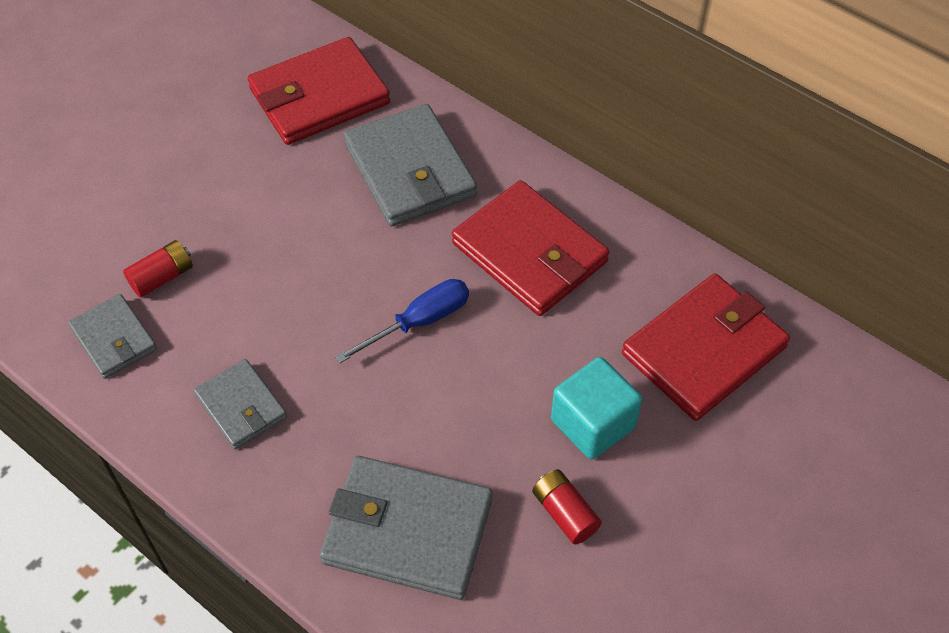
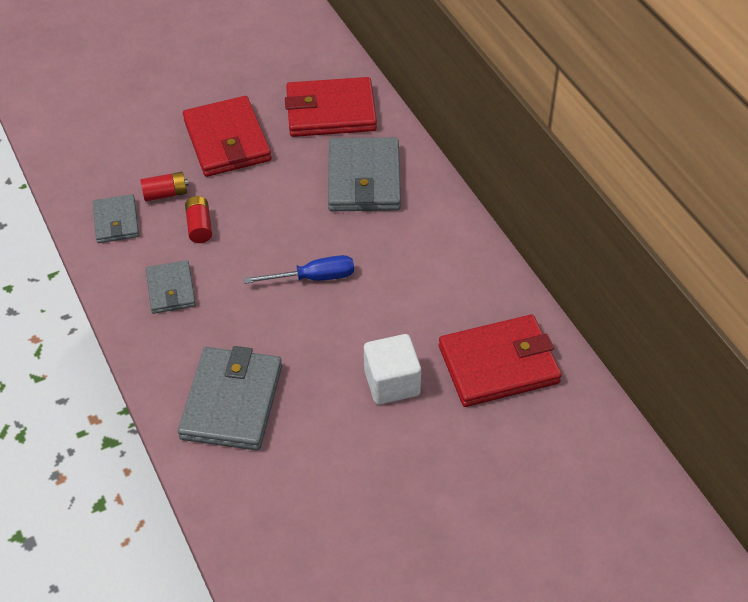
camera: 25 degrees right, 5 degrees down
grey wallet [320,456,493,600] -> grey wallet turned 60 degrees clockwise [178,346,282,450]
red wallet [452,180,610,316] -> red wallet moved to [183,96,271,177]
red battery [532,469,602,545] -> red battery moved to [185,196,212,243]
turquoise cube [551,357,642,460] -> white cube [364,334,421,404]

